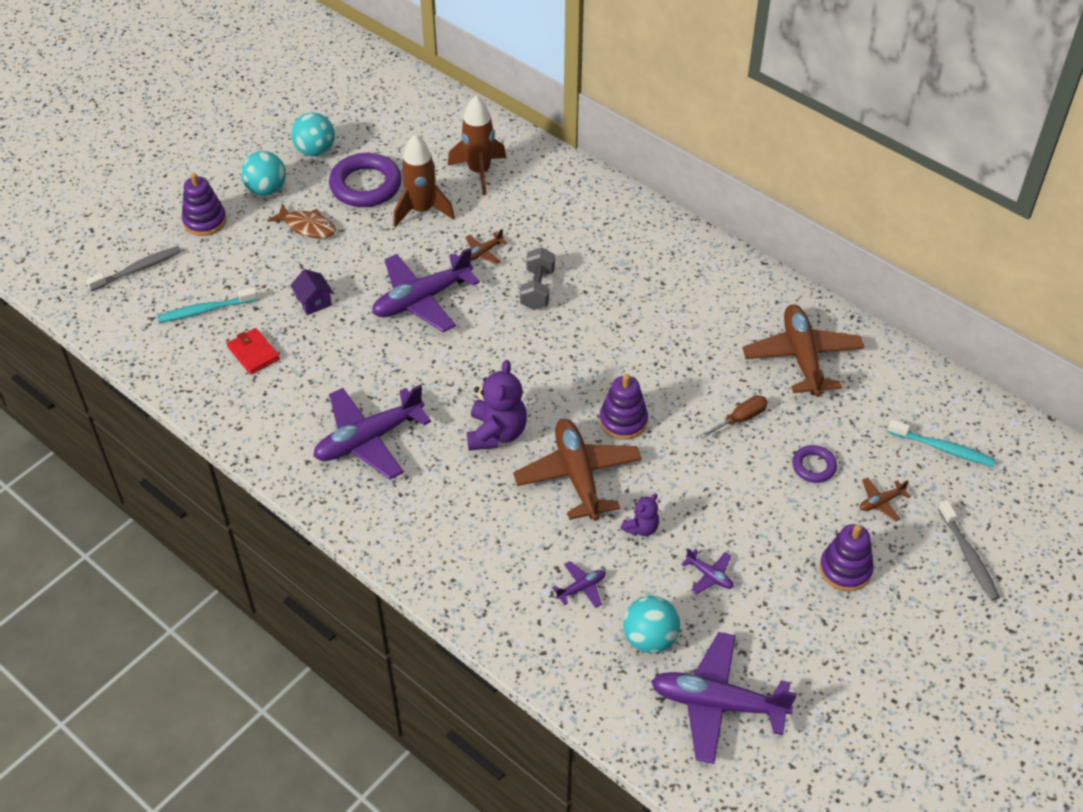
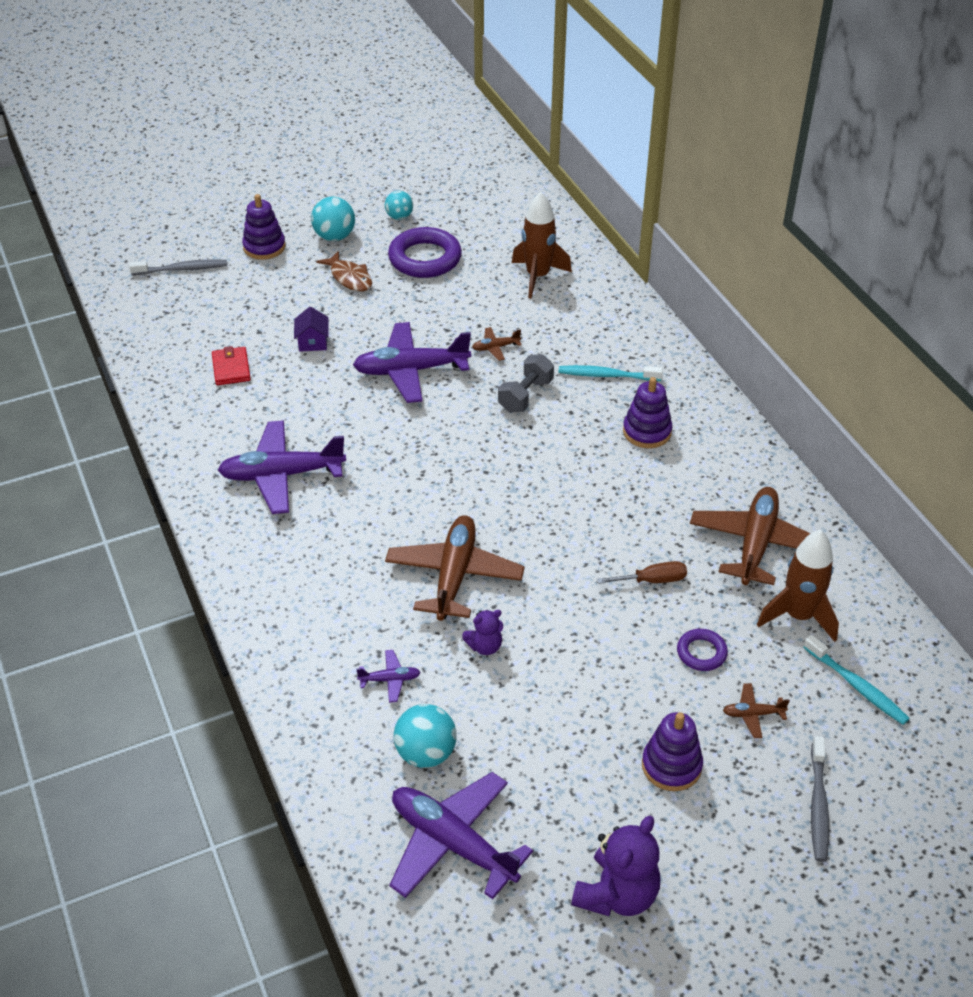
camera: 25 degrees right, 5 degrees down
turquoise toothbrush [157,288,258,323] -> turquoise toothbrush moved to [559,365,663,381]
turquoise ball [291,112,335,156] -> turquoise ball [385,191,413,220], size x0.67
brown rocket [393,134,455,227] -> brown rocket moved to [757,530,839,642]
purple teddy bear [467,360,527,451] -> purple teddy bear moved to [571,816,660,916]
purple stacking toy [599,374,648,440] -> purple stacking toy moved to [623,377,673,448]
purple plane [681,548,733,595] -> none

